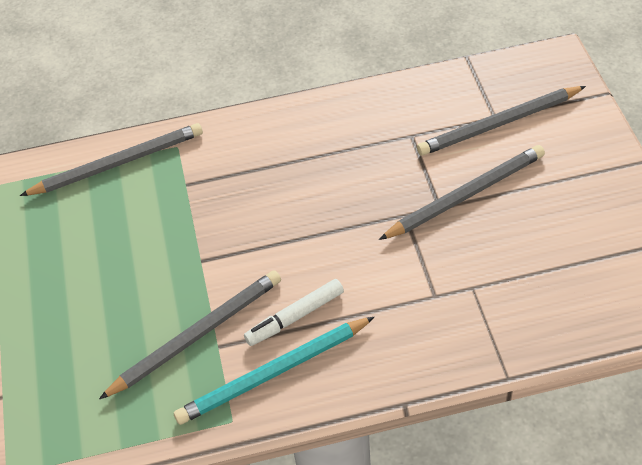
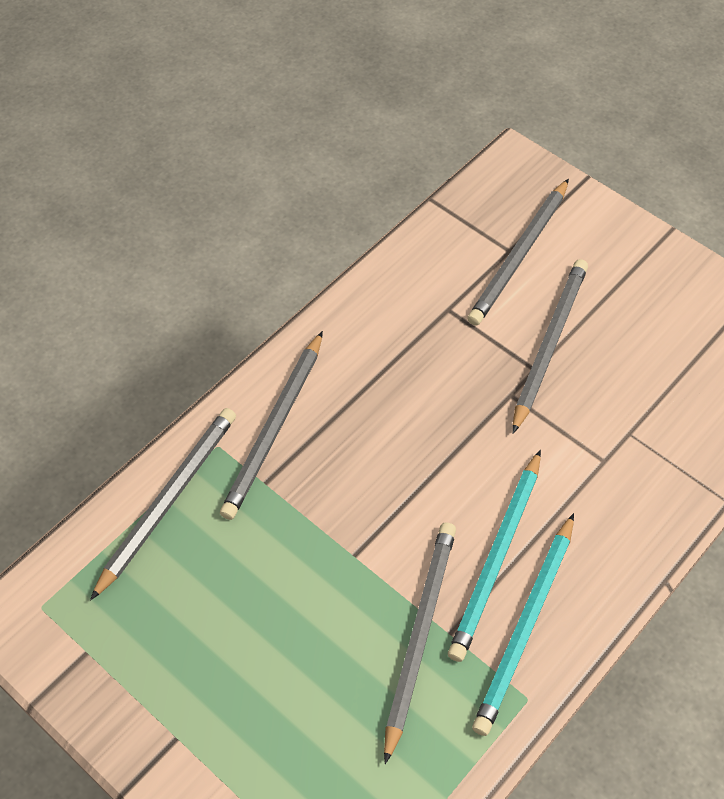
camera: 40 degrees left, 5 degrees up
white marker [244,279,344,346] -> turquoise pencil [448,450,541,662]
none -> grey pencil [220,331,323,520]

